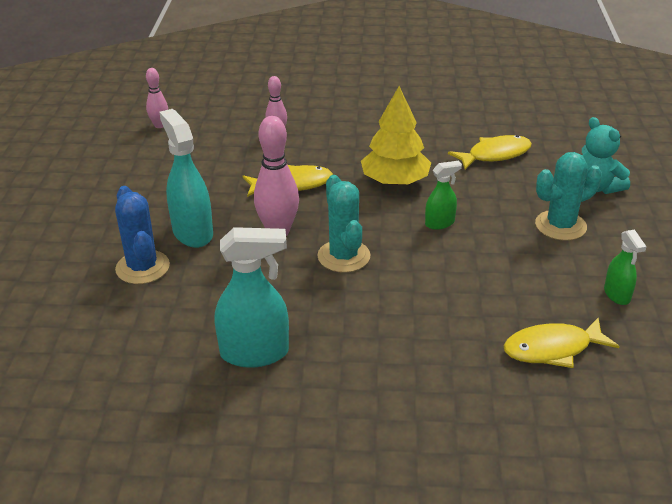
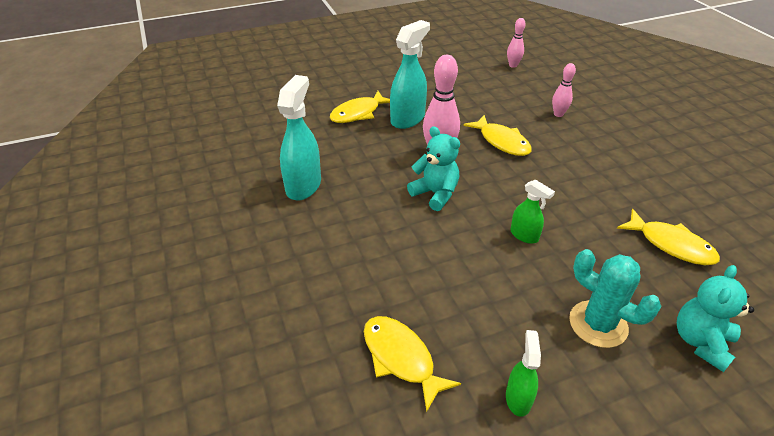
camera: 65 degrees right, 5 degrees up
blue cactus [115,186,170,284] -> yellow fish [330,91,390,123]
turquoise spray bottle [215,227,289,368] -> turquoise spray bottle turned 135 degrees counterclockwise [277,75,321,201]
turquoise cactus [317,175,370,273] -> turquoise teddy bear [407,126,460,211]
yellow tree [361,86,431,186] -> none
green spray bottle [604,229,647,305] -> green spray bottle turned 135 degrees clockwise [506,330,541,417]

